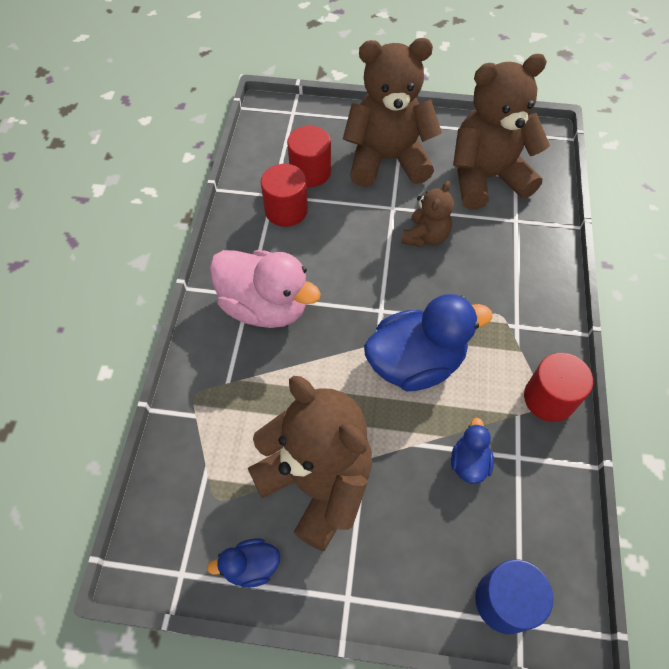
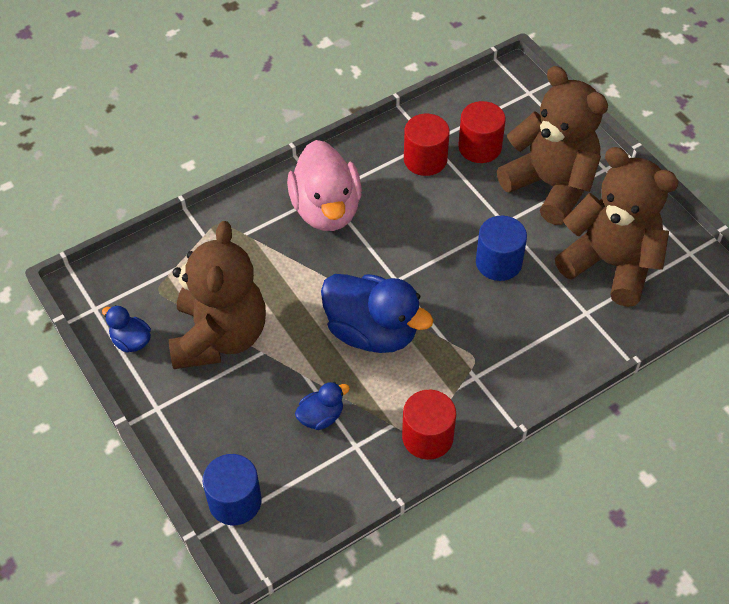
camera: 50 degrees right, 5 degrees down
brown teddy bear [401,181,454,247] -> blue cylinder [476,216,527,281]

